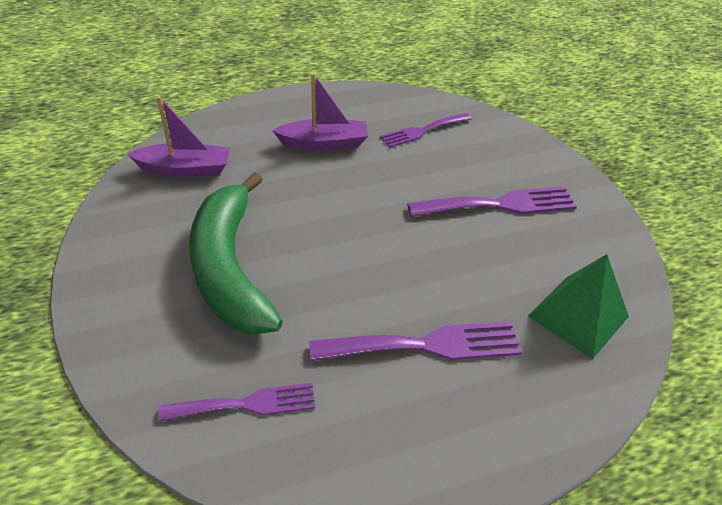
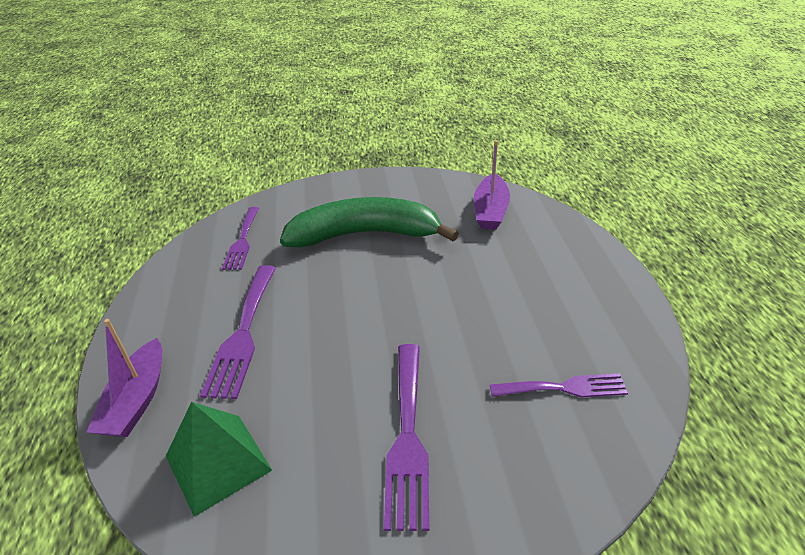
camera: 105 degrees right, 5 degrees down
purple boat [272,73,368,151] -> purple boat moved to [87,319,162,437]
purple fork [380,113,471,148] -> purple fork turned 105 degrees clockwise [490,373,628,397]

